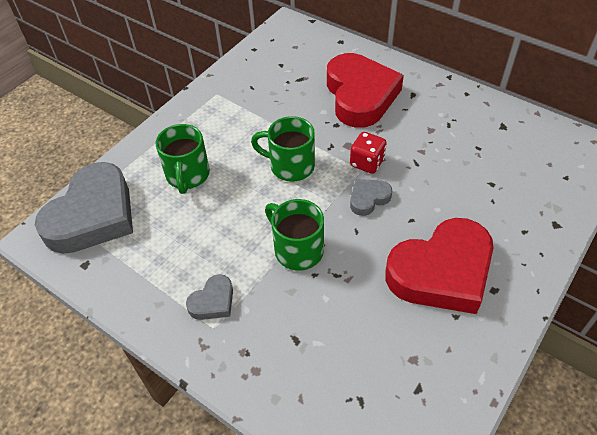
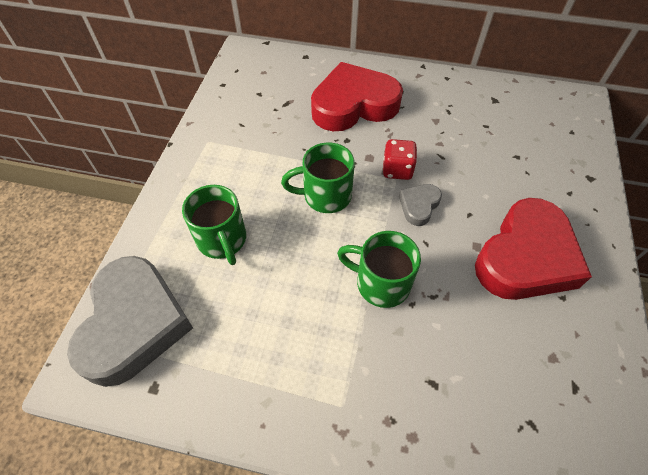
camera: 25 degrees left, 5 degrees up
grey heart [186,274,233,320] -> none
red heart [327,53,404,128] -> red heart turned 75 degrees counterclockwise [311,62,403,131]

